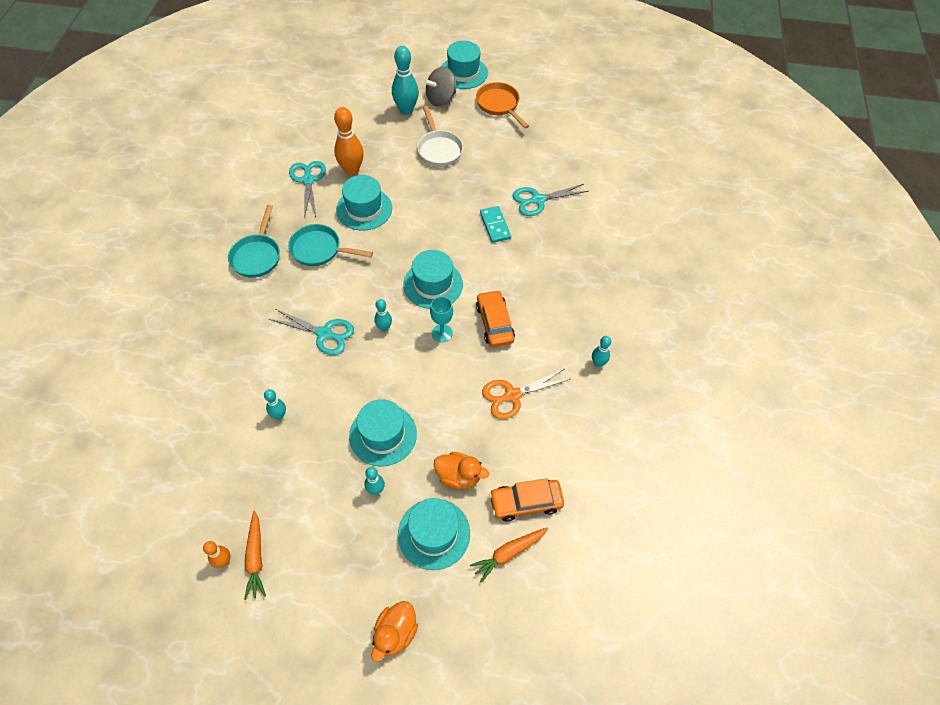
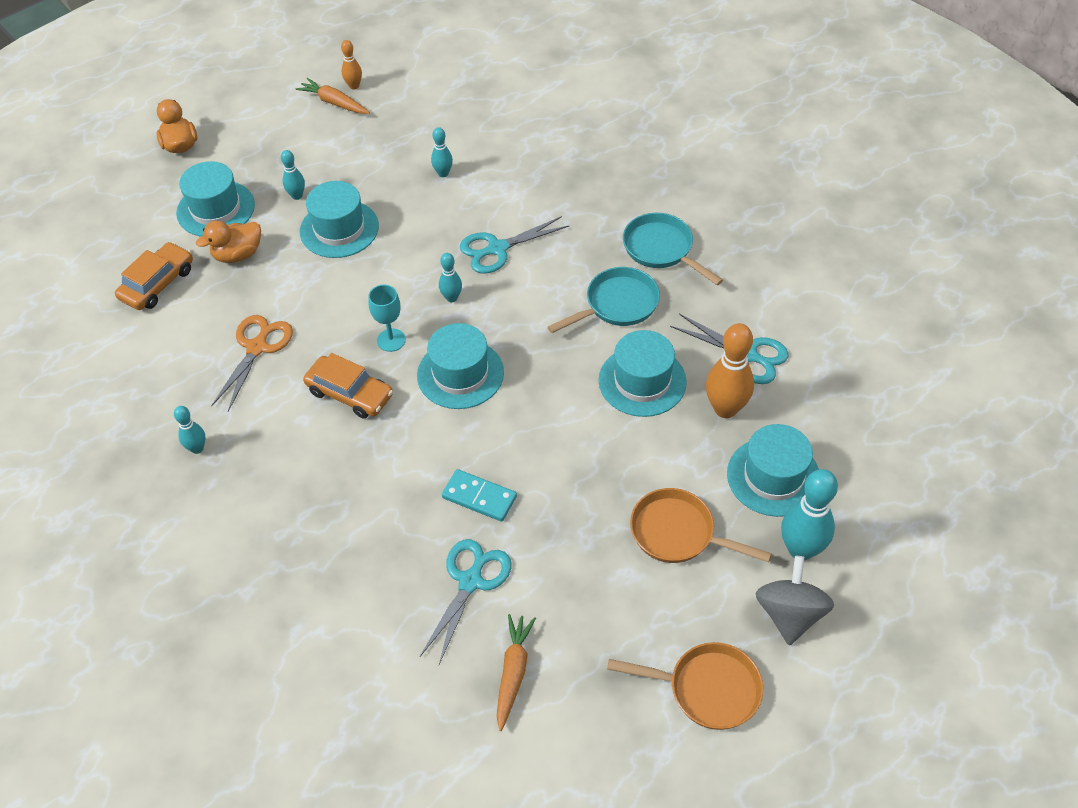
camera: 135 degrees right, 5 degrees down
white pan [417,106,463,166] -> orange pan [630,488,772,563]
turquoise hat [441,41,488,89] -> turquoise hat moved to [727,424,819,517]
orange carrot [470,527,548,583] -> orange carrot moved to [497,614,536,731]

